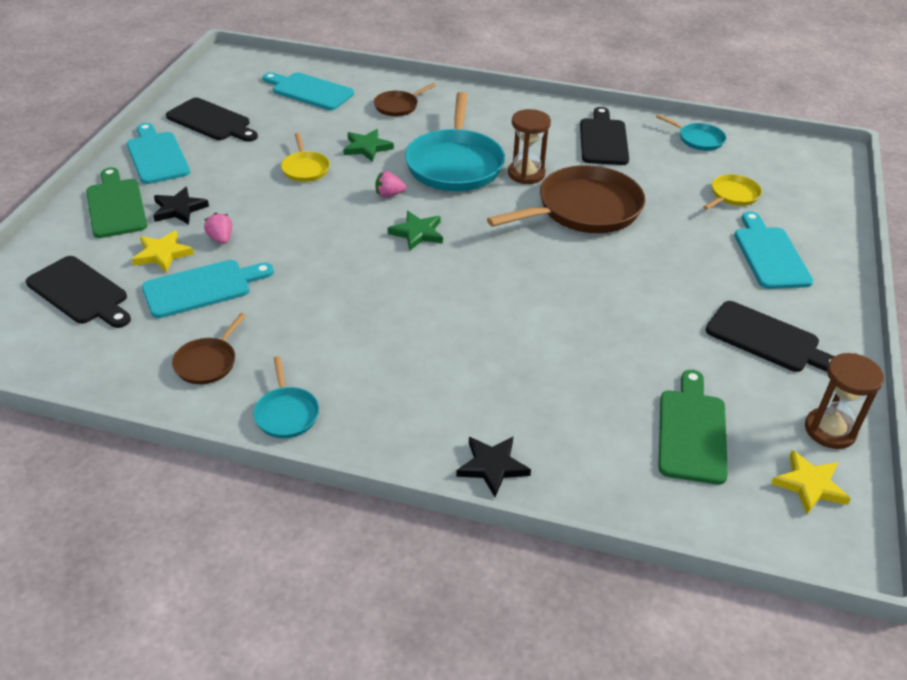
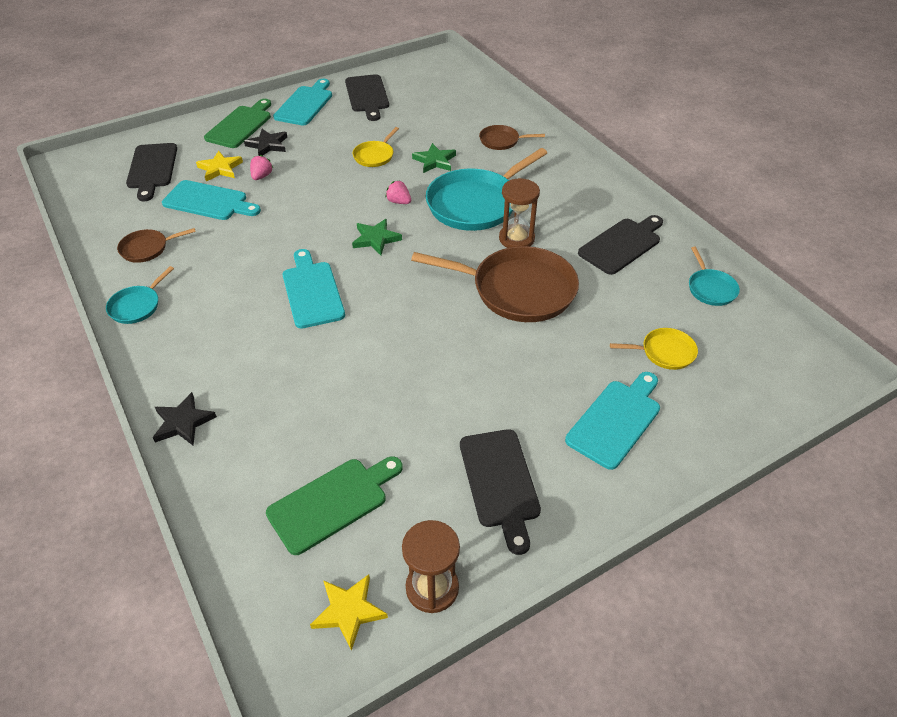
camera: 45 degrees right, 5 degrees up
turquoise cutting board [263,72,354,110] -> turquoise cutting board moved to [283,249,345,328]

